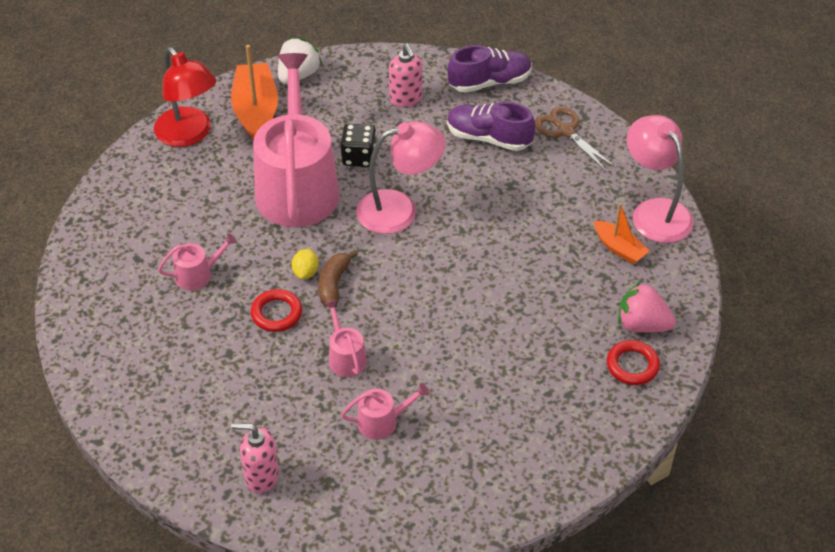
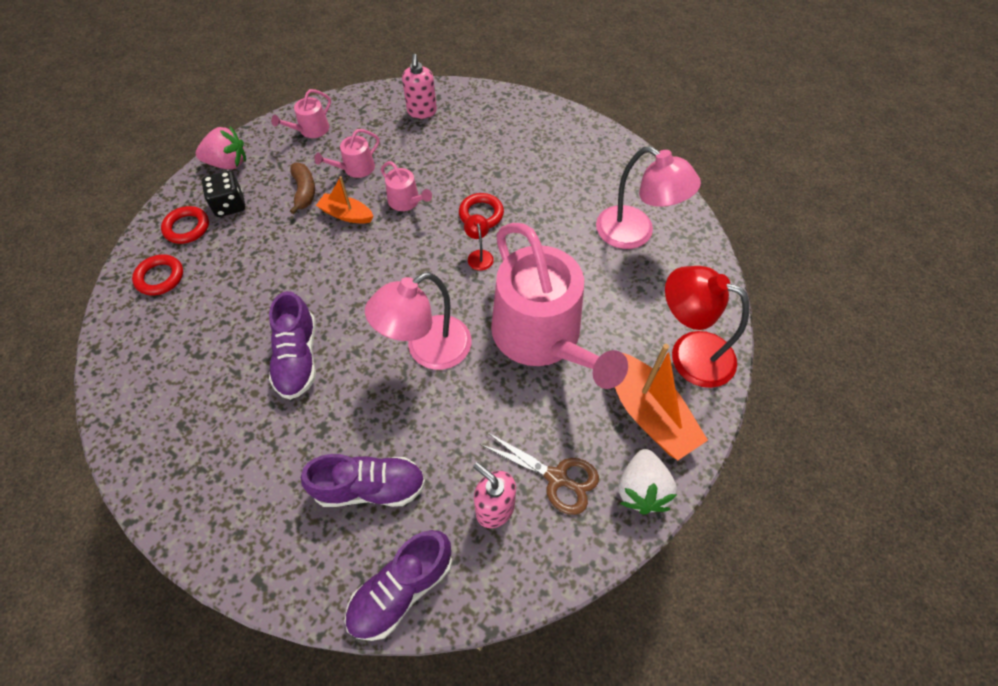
camera: 155 degrees right, 10 degrees up
pink watering can [158,233,237,290] -> pink watering can moved to [271,89,331,138]
pink soap dispenser [231,423,279,493] -> pink soap dispenser turned 105 degrees clockwise [402,54,437,119]
yellow lemon [292,249,319,280] -> red lamp [464,214,494,271]
brown banana [318,250,358,307] -> brown banana moved to [290,163,315,214]
black dice [341,124,376,167] -> black dice moved to [202,171,245,217]
brown scissors [535,106,615,171] -> brown scissors moved to [480,432,599,515]
orange boat [594,203,650,264] -> orange boat moved to [316,176,373,223]
pink strawberry [618,281,676,332] -> pink strawberry moved to [195,126,246,169]
pink lamp [627,115,694,243] -> pink lamp moved to [596,146,701,249]
none -> red ring [161,206,209,244]
none -> purple shoe [269,291,316,400]

